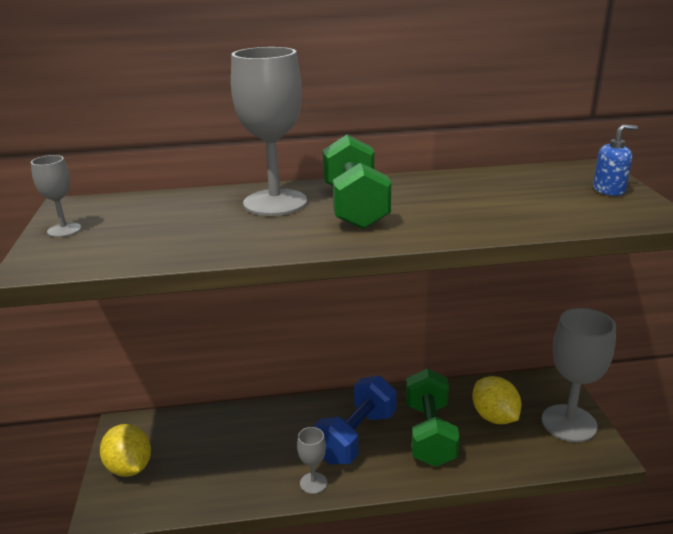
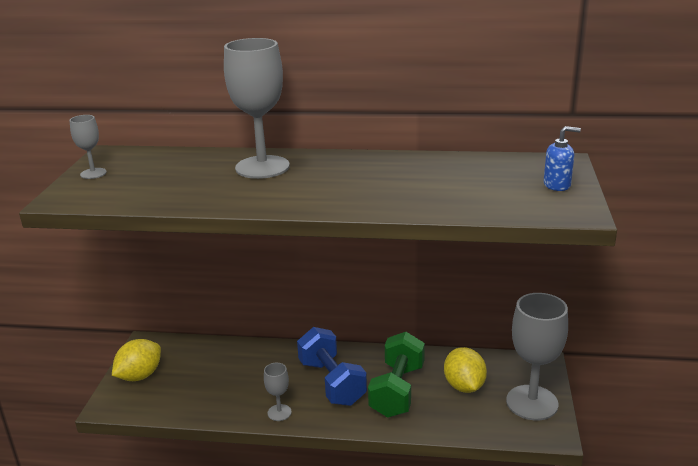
camera: 15 degrees right, 0 degrees up
yellow lemon [100,424,151,477] -> yellow lemon turned 60 degrees clockwise [112,339,161,381]
blue dumbbell [313,375,397,465] -> blue dumbbell turned 75 degrees counterclockwise [297,327,367,406]
green dumbbell [323,135,391,229] -> none

